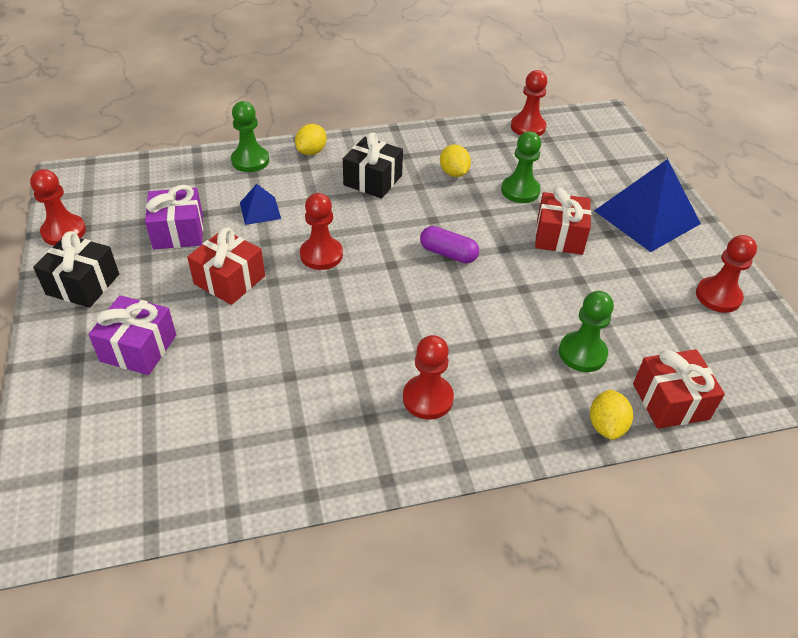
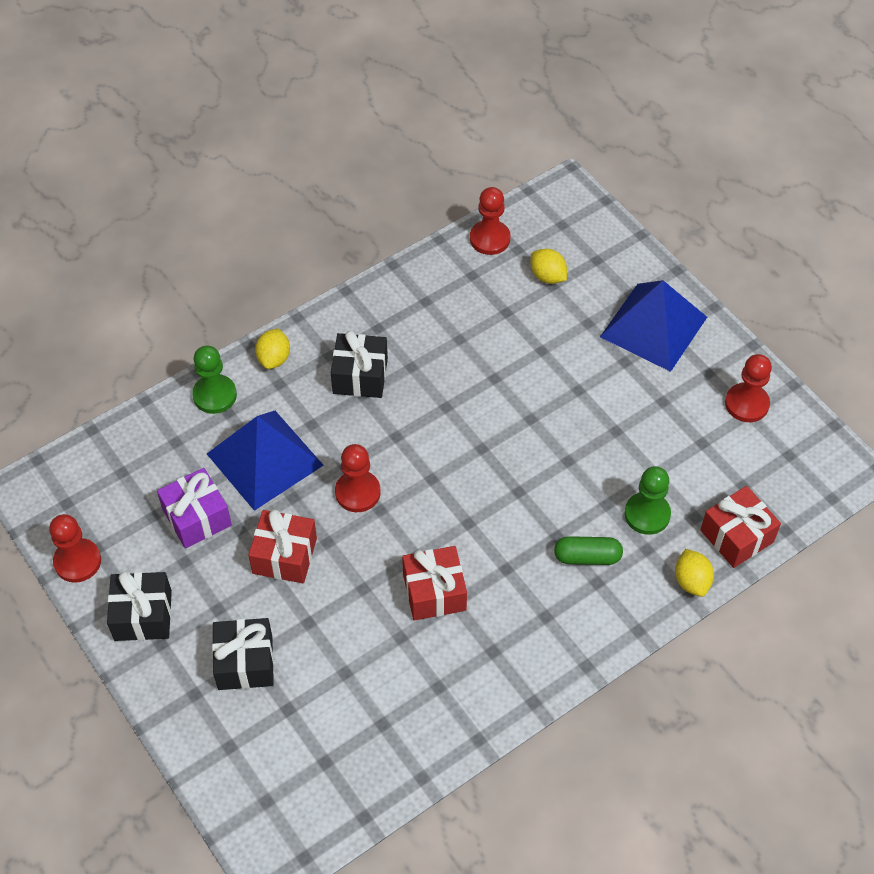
camera: 20 degrees left, 10 degrees up
purple gift [88,295,176,375] -> black gift [212,618,274,690]
blue pyramid [240,184,281,225] -> blue pyramid [207,411,324,511], size x2.12
red pawn [403,335,454,420] -> none
purple capsule [420,226,479,263] -> none
yellow lemon [440,144,471,177] -> yellow lemon moved to [531,249,567,284]
green pawn [501,131,541,203] -> none
red gift [535,187,591,255] -> red gift moved to [402,546,467,621]
none -> green capsule [554,536,623,565]

